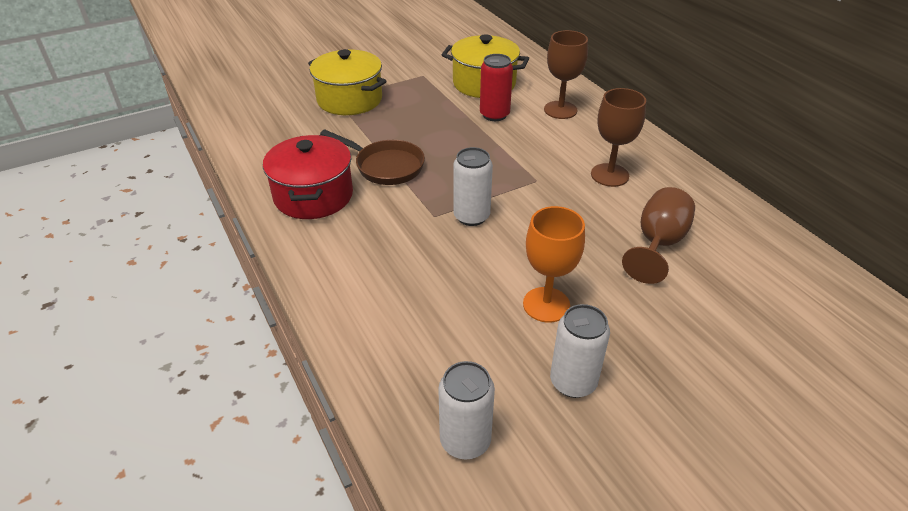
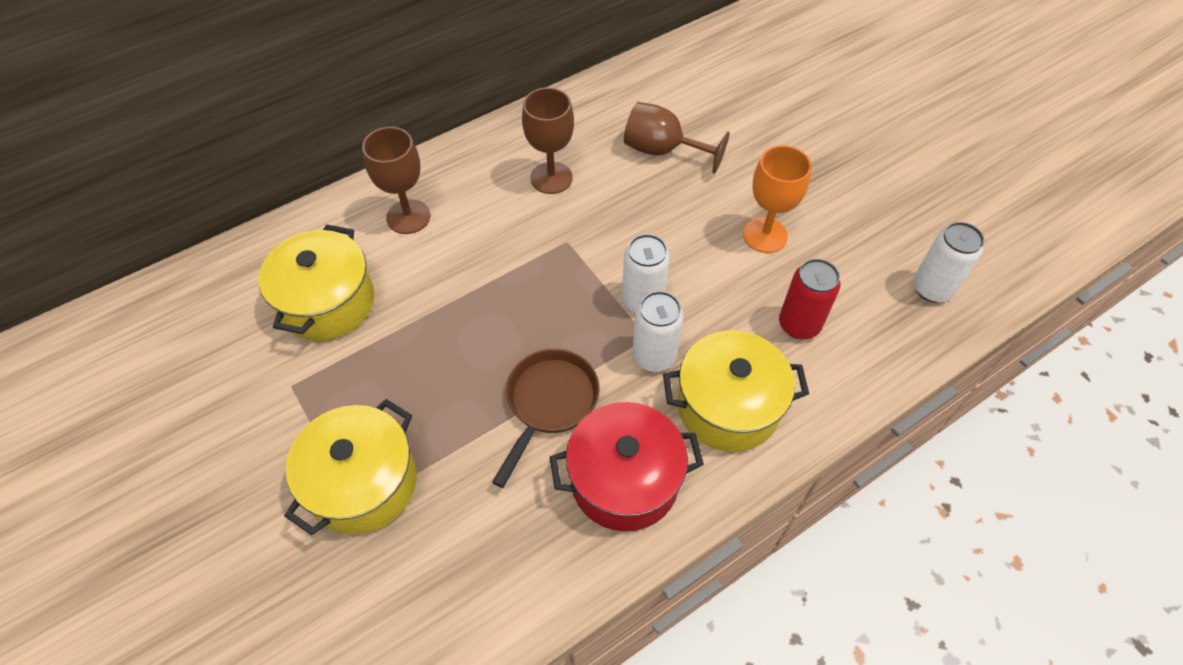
camera: 95 degrees left, 15 degrees up
red can [480,54,513,121] -> red can moved to [779,259,841,339]
white can [550,304,610,398] -> white can moved to [632,291,684,372]
none -> yellow pot [663,330,809,452]

